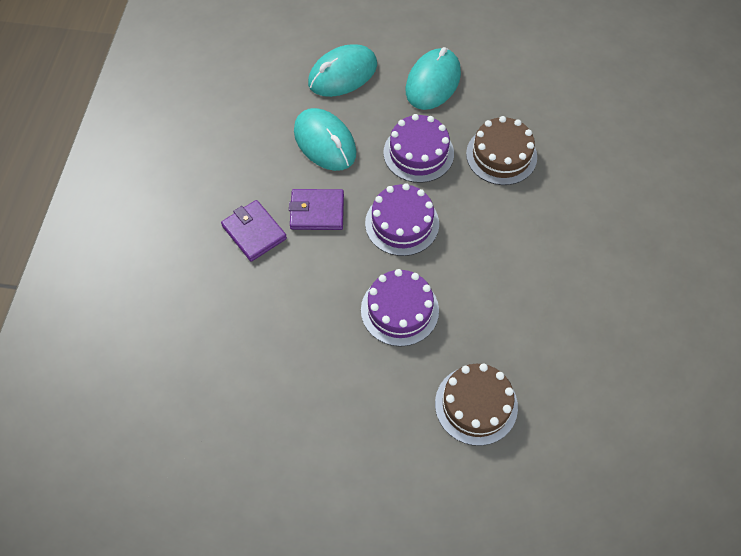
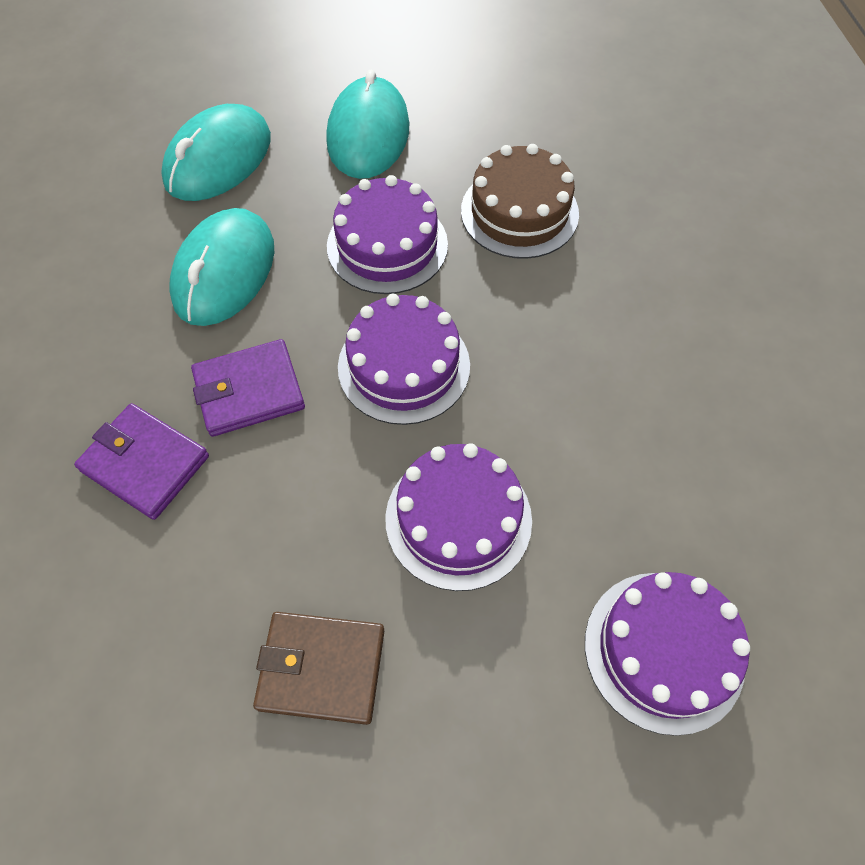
camera: 20 degrees left, 0 degrees up
turquoise mouse [294,108,356,171] -> turquoise mouse turned 75 degrees clockwise [169,208,274,326]
brown cake [435,363,518,446] -> purple cake [585,572,750,736]
none -> brown wallet [253,612,384,725]

